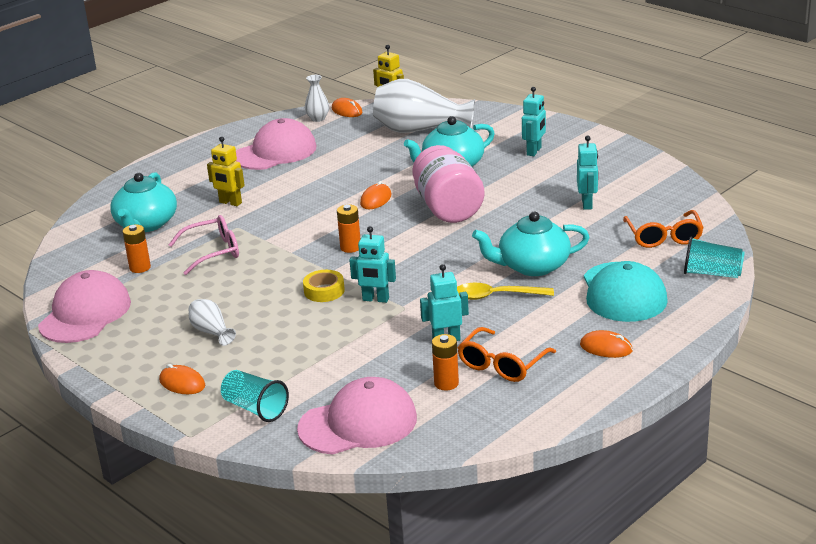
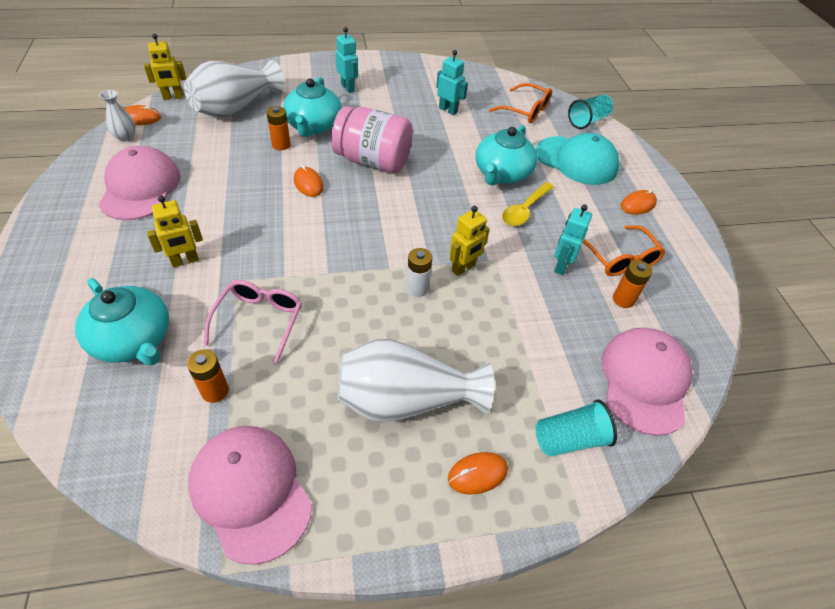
camera: 60 degrees left, 20 degrees up
white vase [188,299,236,346] -> white vase [338,339,495,423], size x2.13
yellow tape [303,270,345,302] -> white battery [406,248,432,297]
orange battery [337,204,360,253] -> orange battery moved to [266,106,291,151]
turquoise robot [349,226,396,303] -> yellow robot [450,206,490,276]

